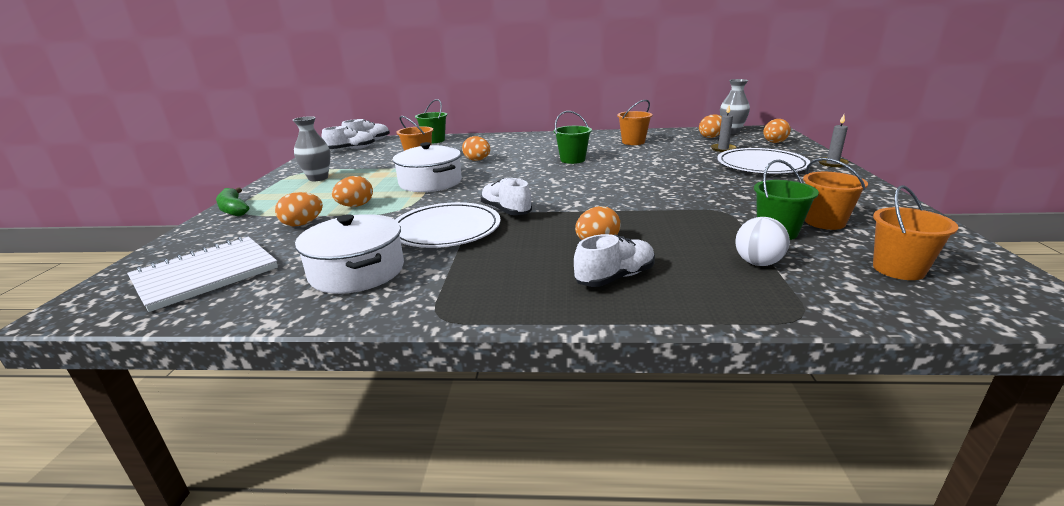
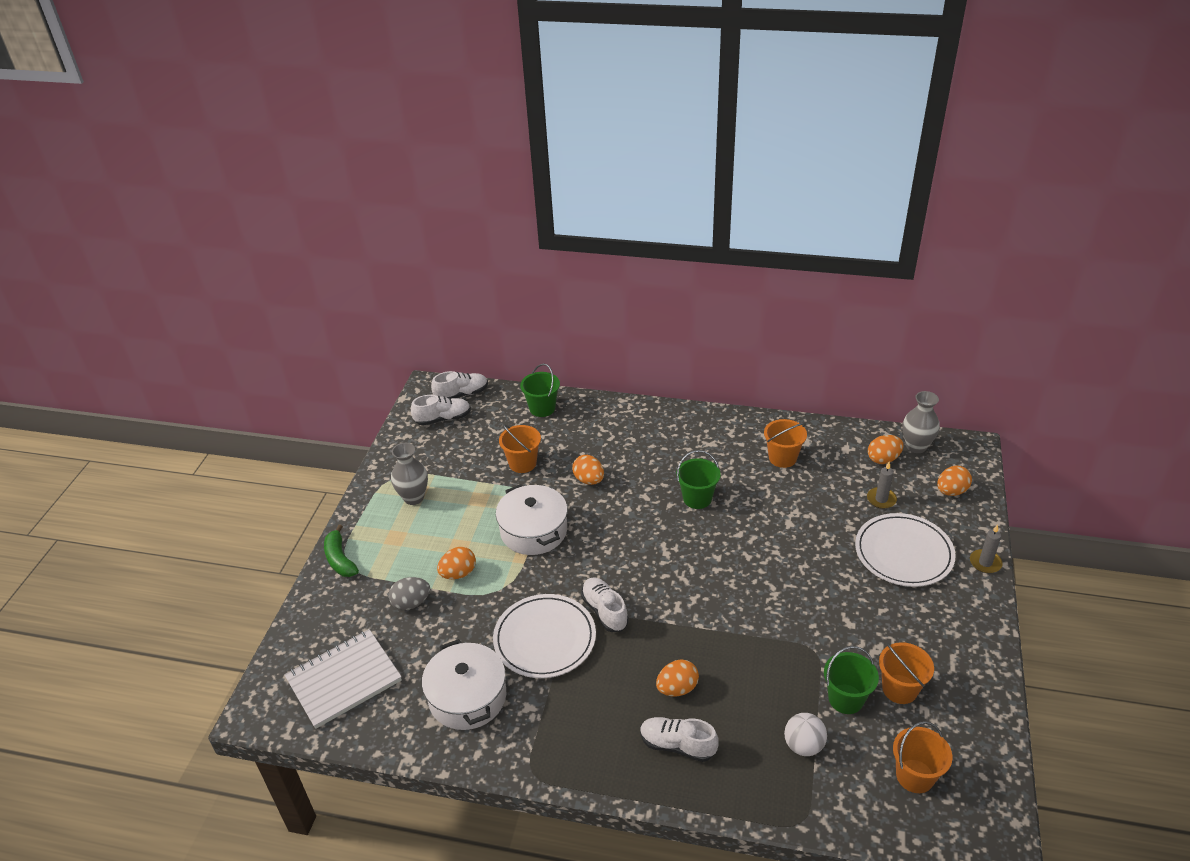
camera: 10 degrees right, 15 degrees up
orange egg [275,192,323,227] -> grey egg [388,577,430,610]
white shoe [574,234,655,287] -> white shoe turned 135 degrees counterclockwise [640,717,719,762]

